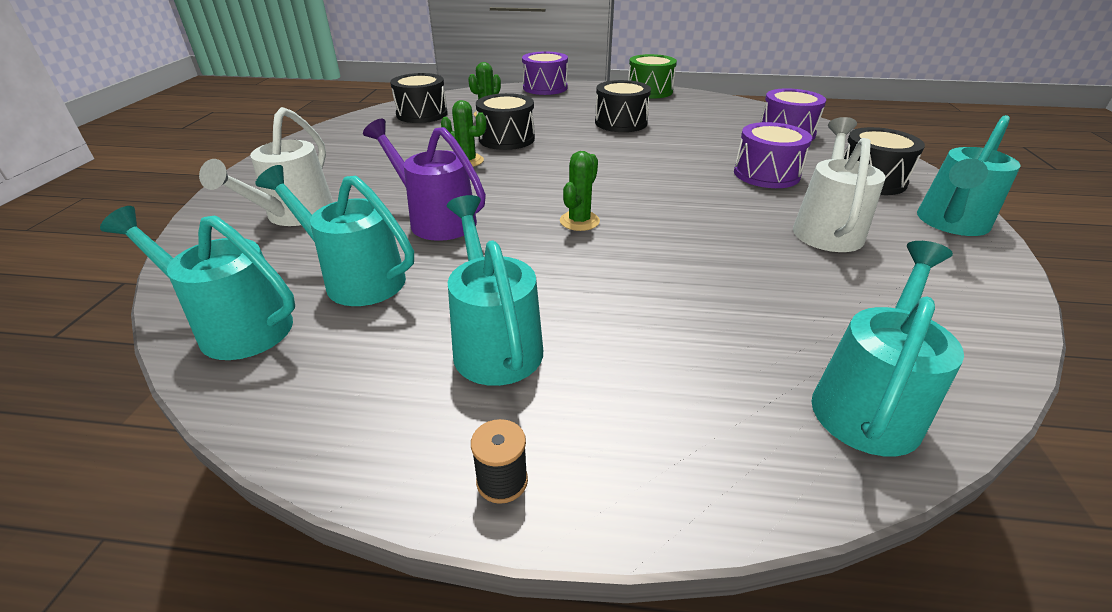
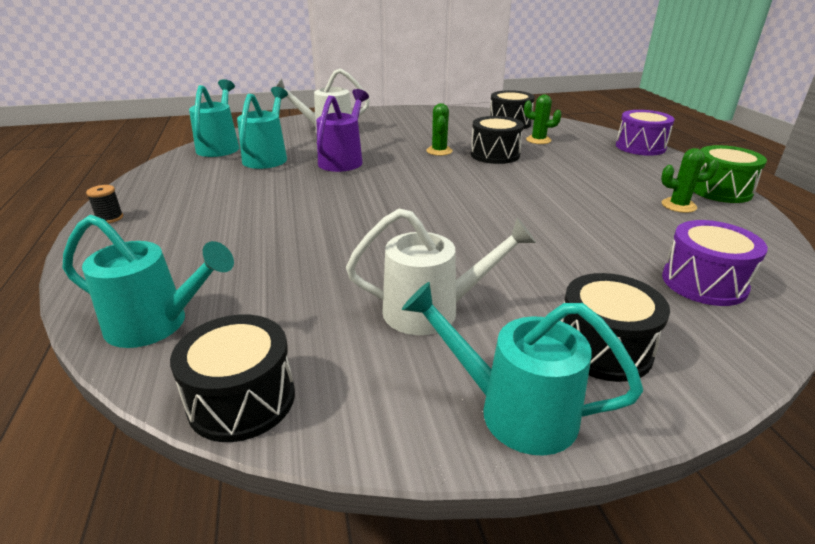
camera: 70 degrees right, 5 degrees down
turquoise watering can [447,195,543,386] -> none
green cactus [560,151,600,231] -> green cactus moved to [661,148,719,213]
black drum [595,80,651,132] -> black drum moved to [170,315,295,442]
purple drum [734,122,812,188] -> none

